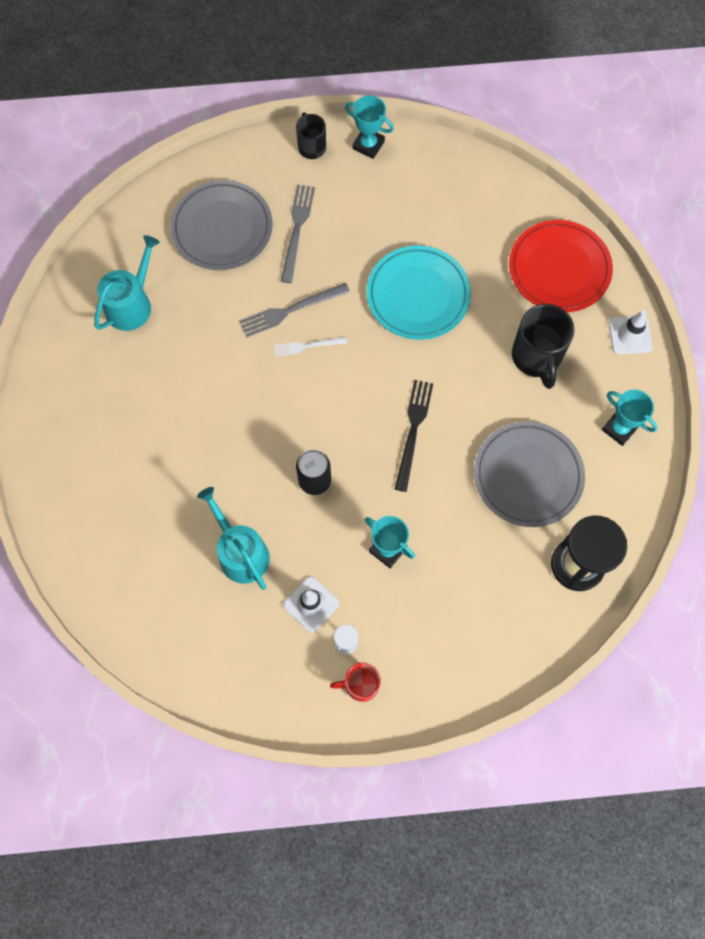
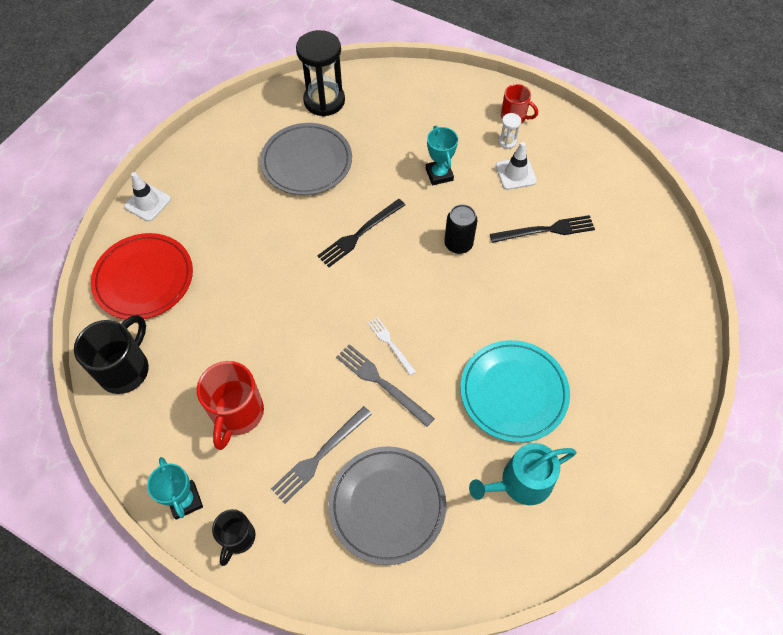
camera: 145 degrees left, 10 degrees down
turquoise watering can [197,487,270,590] -> black fork [490,215,595,243]
grey fork [239,283,350,337] -> grey fork turned 150 degrees counterclockwise [336,344,435,427]
white fork [274,337,347,357] -> white fork turned 150 degrees counterclockwise [368,317,416,376]
turquoise plate [367,245,471,340] -> turquoise plate moved to [460,340,570,442]
black mug [512,304,575,389] -> black mug moved to [74,315,149,394]
turquoise trophy [602,389,658,446] -> none
none -> red mug [197,361,264,450]

